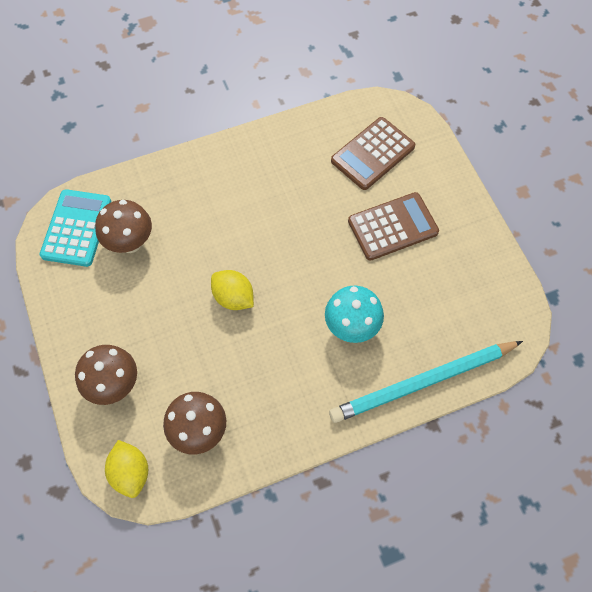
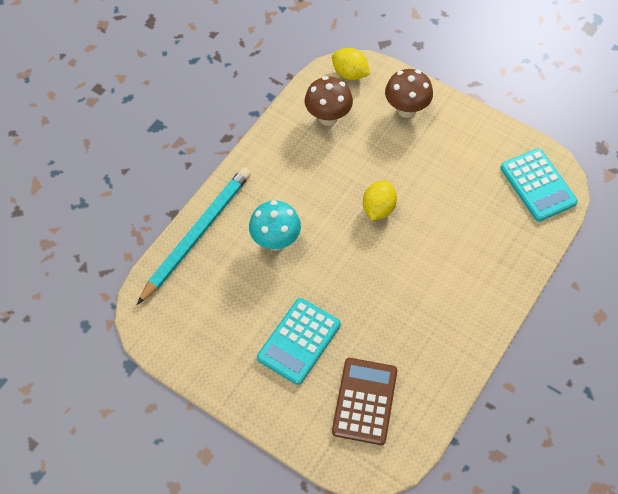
camera: 145 degrees right, 5 degrees down
brown mushroom [95,200,152,253] -> none
yellow lemon [211,270,254,310] -> yellow lemon turned 75 degrees counterclockwise [363,180,397,221]
brown calculator [348,192,439,261] -> turquoise calculator [257,298,341,385]

